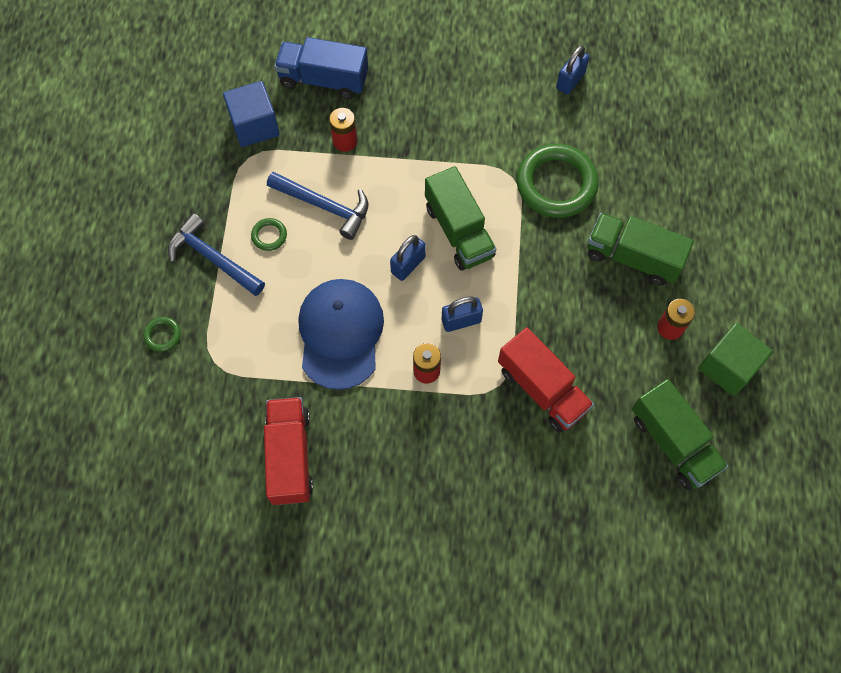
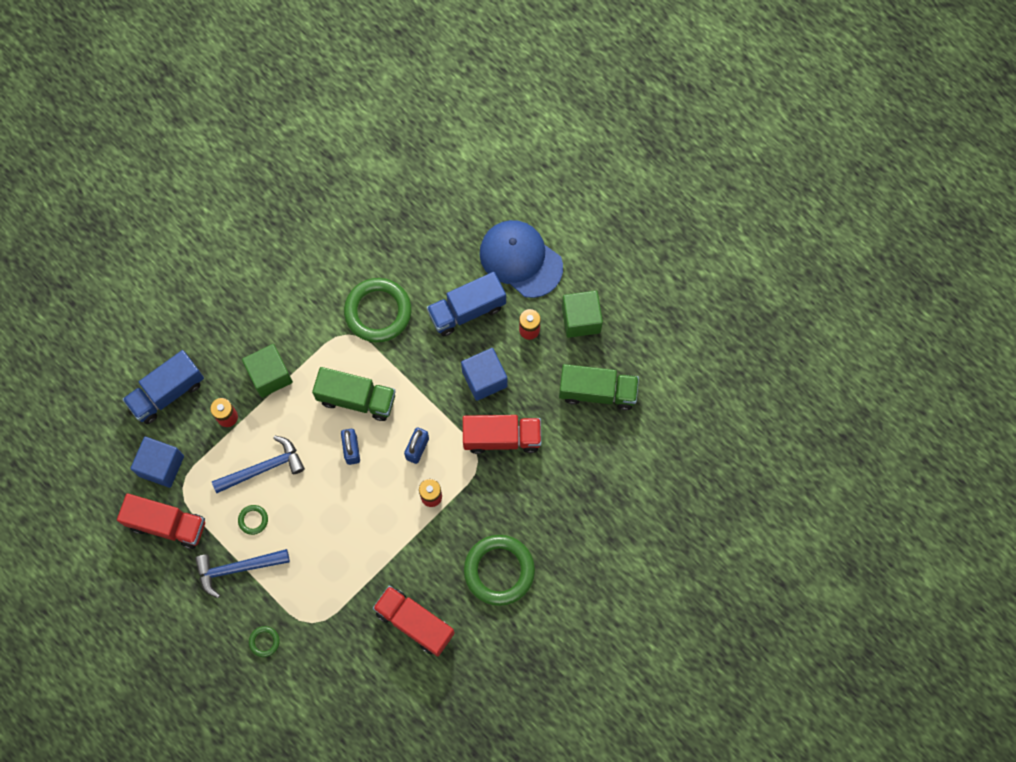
camera: 50 degrees left, 5 degrees up
blue cap [298,279,384,390] -> blue cap moved to [480,220,563,298]
blue padlock [556,45,590,95] -> none
green truck [587,213,694,285] -> blue truck [427,272,506,336]
none -> red truck [117,493,205,549]
none -> green cube [242,344,293,397]
none -> blue cube [461,348,507,401]
none -> green ring [464,535,535,606]

